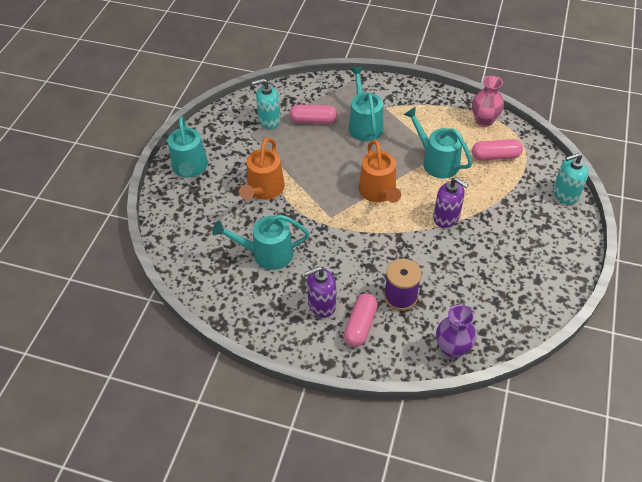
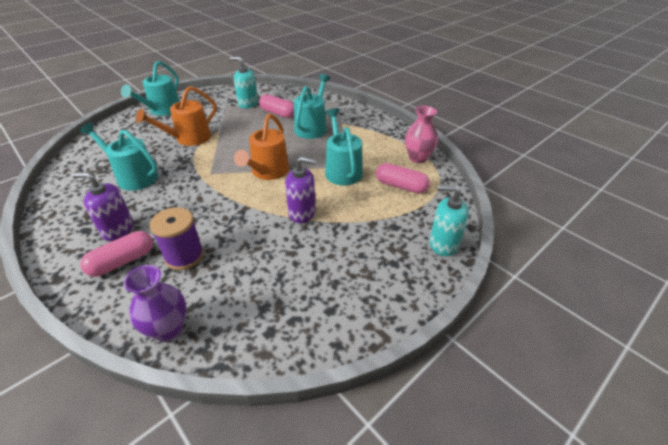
camera: 30 degrees right, 10 degrees down
purple soap dispenser [433,177,468,228] -> purple soap dispenser turned 60 degrees counterclockwise [285,157,317,223]

